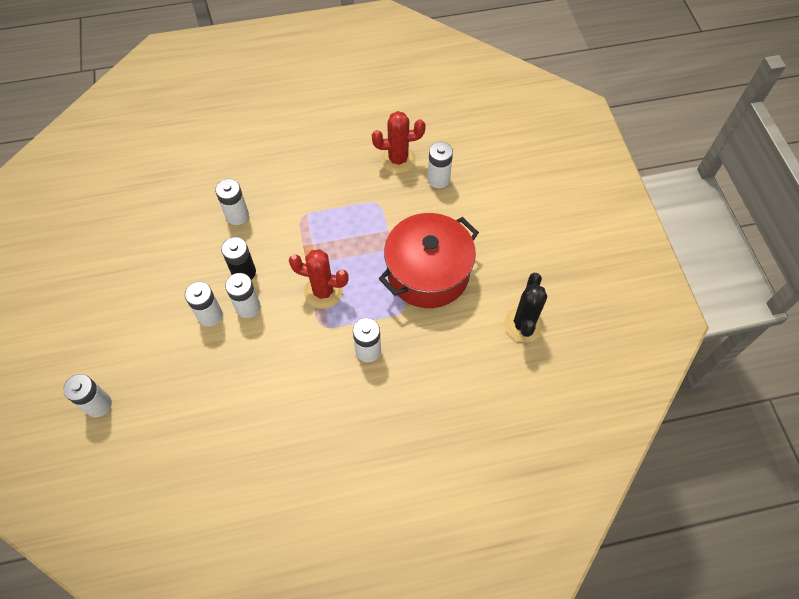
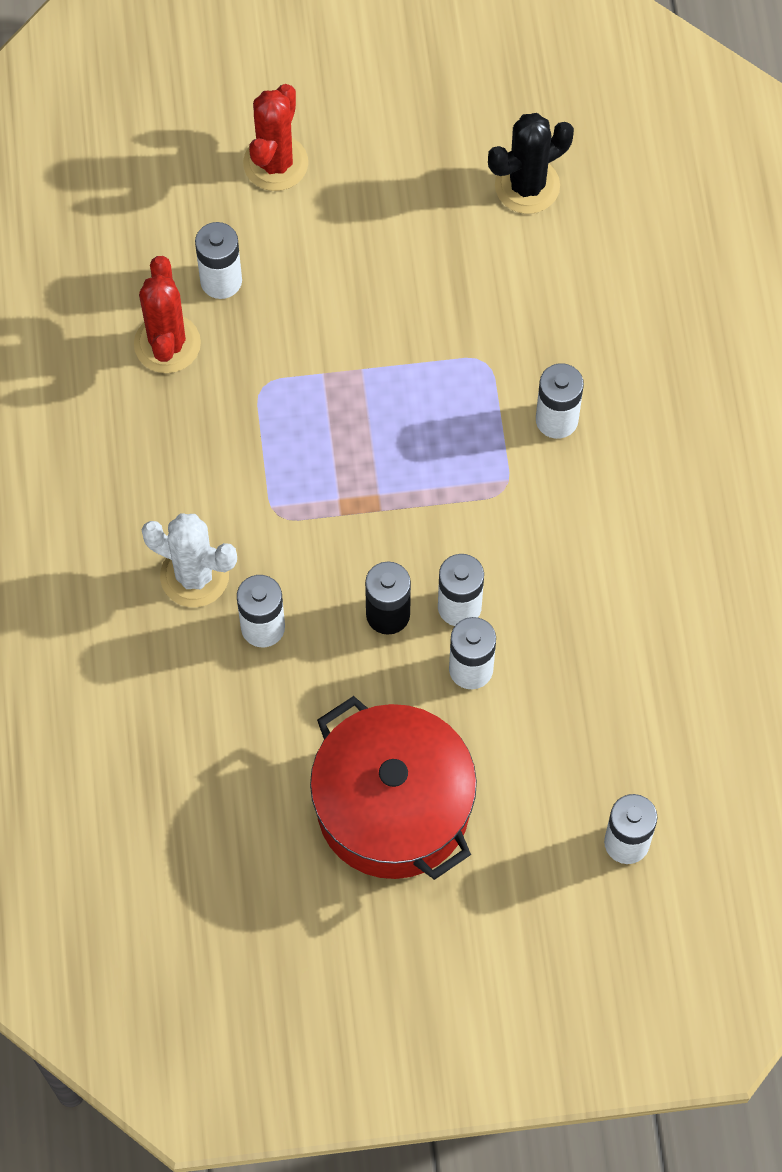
camera: 85 degrees left, 5 degrees up
red cactus [289,249,349,309] -> red cactus moved to [243,84,308,191]
red pot [379,213,479,308] -> red pot moved to [310,696,477,880]
black cactus [504,273,547,342] -> black cactus turned 45 degrees counterclockwise [488,113,574,214]
none -> white cactus [142,514,237,607]

